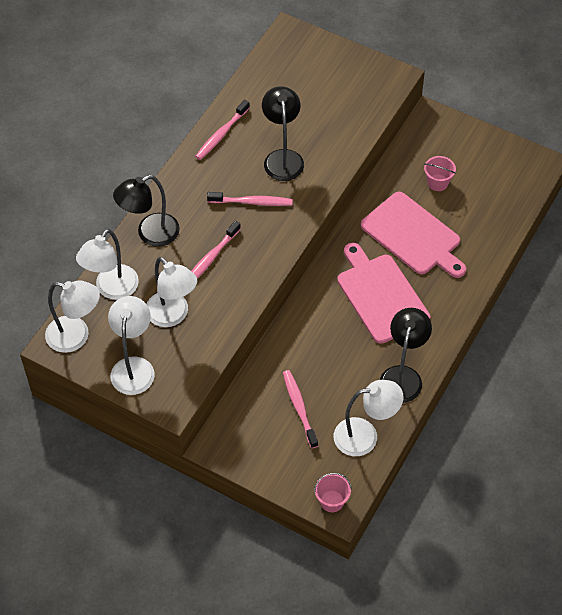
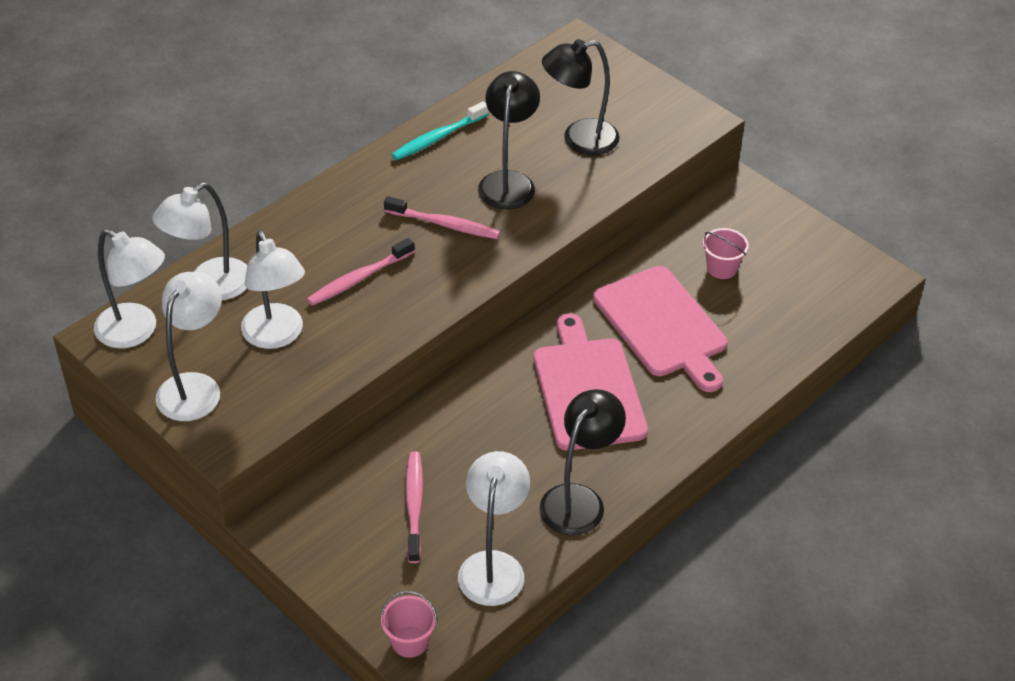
camera: 15 degrees right, 10 degrees down
black lamp [113,175,180,247] -> black lamp moved to [542,39,620,155]
pink toothbrush [195,100,250,160] -> turquoise toothbrush [391,101,489,160]
white lamp [334,380,404,456] -> white lamp turned 90 degrees counterclockwise [458,451,530,606]

